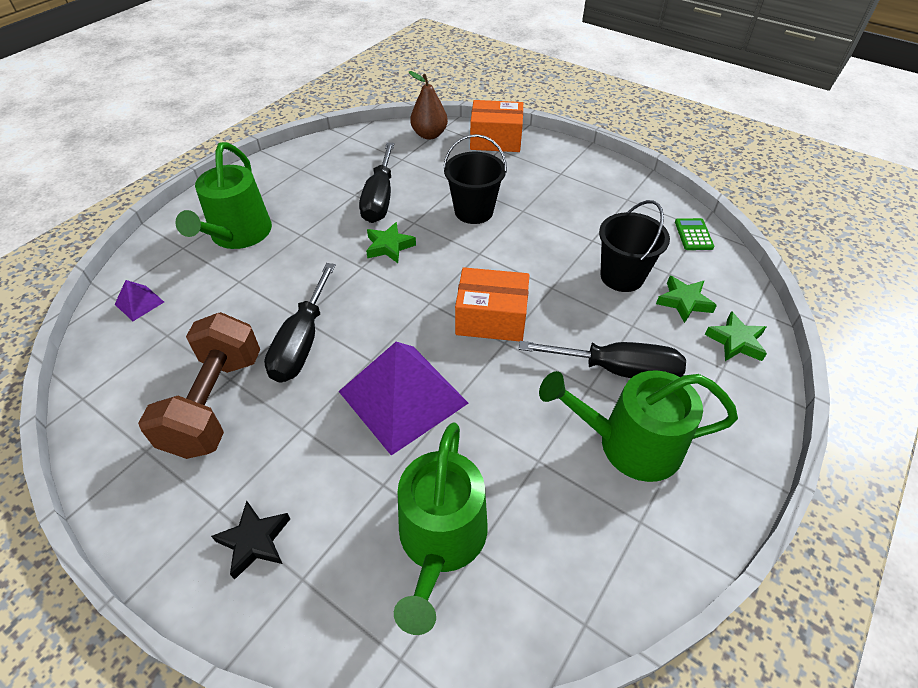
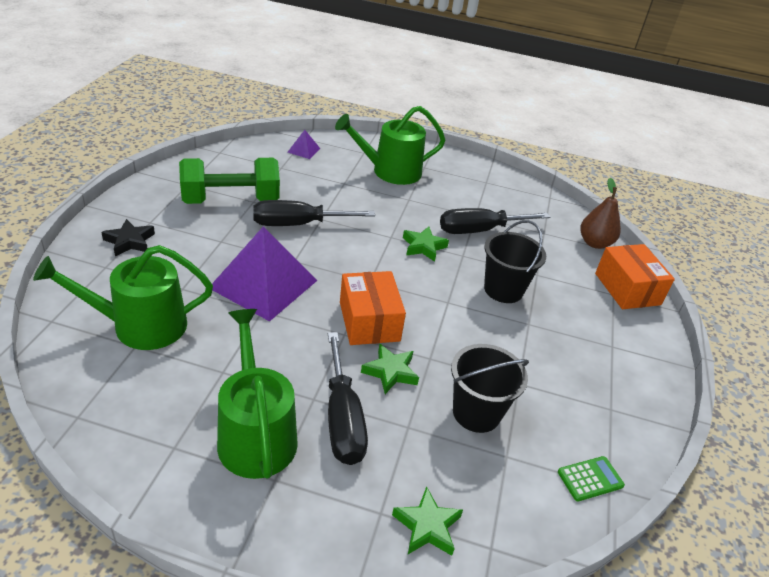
camera: 65 degrees right, 10 degrees down
brown dumbbell [138,312,260,459] -> green dumbbell [179,158,280,204]
green star [656,276,717,323] -> green star moved to [361,344,419,394]

